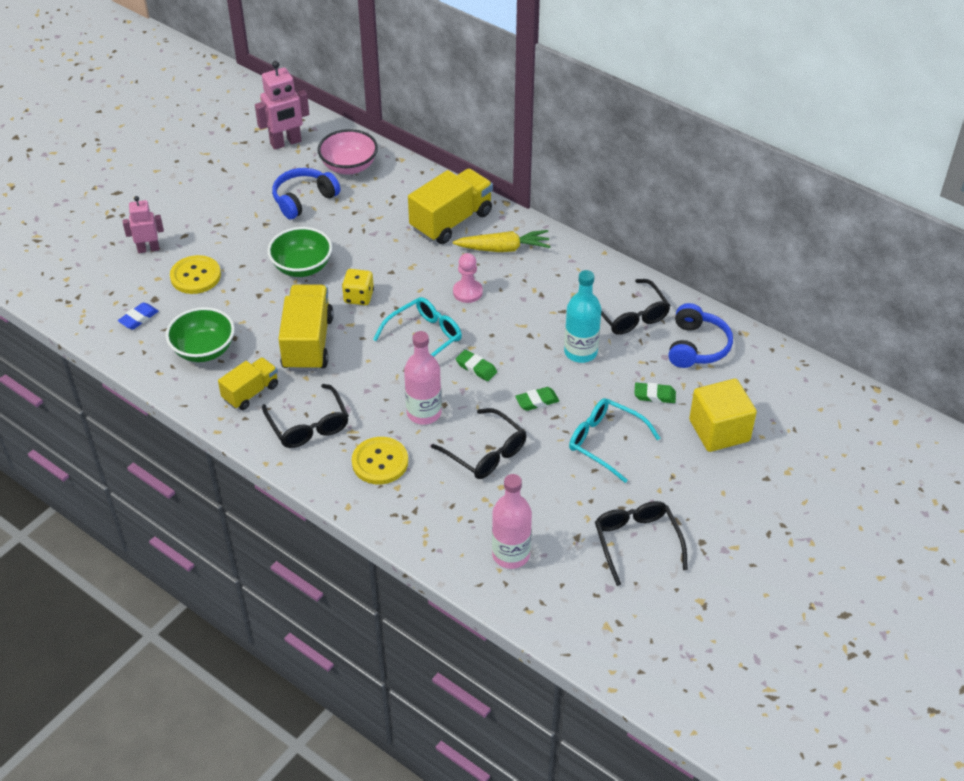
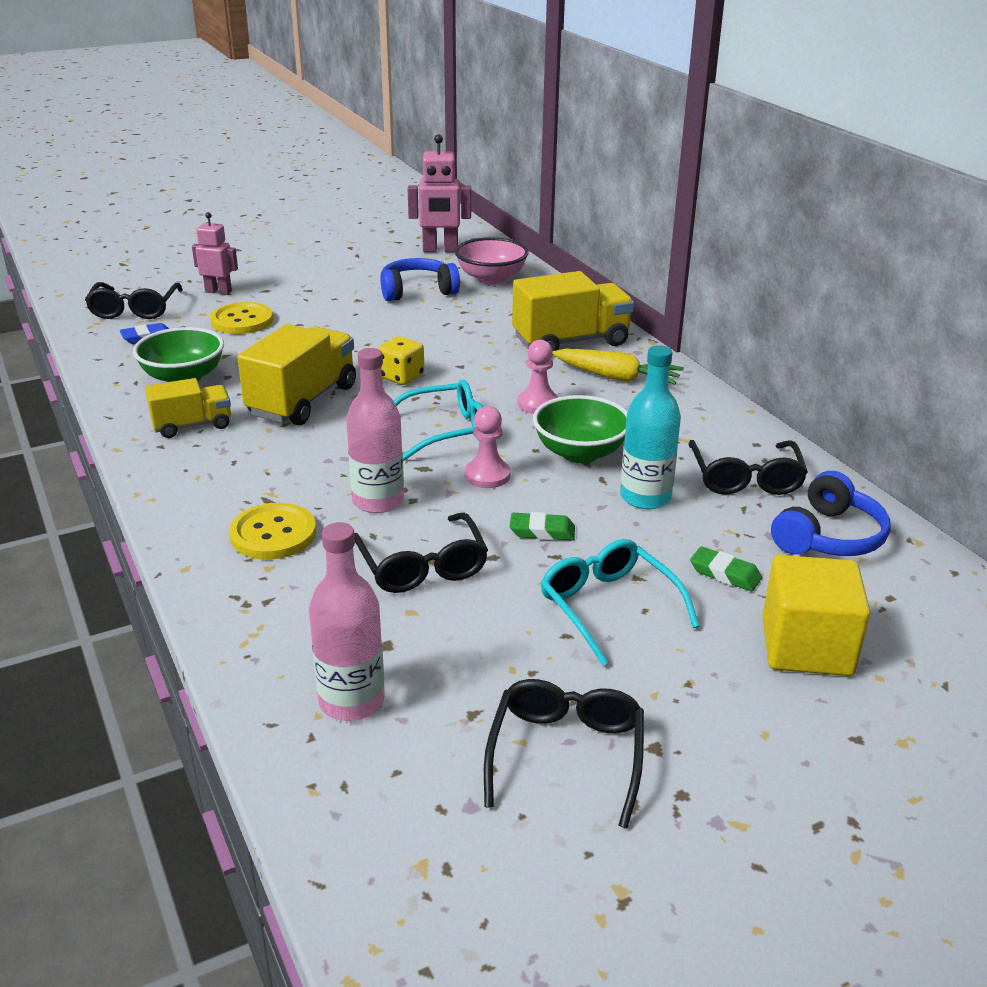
camera: 25 degrees right, 15 degrees down
black glasses [262,384,349,448] -> black glasses moved to [85,282,183,319]
green bowl [267,227,332,277] -> green bowl moved to [533,395,627,463]
green eraser [456,350,497,381] -> pink pawn [465,406,511,488]

